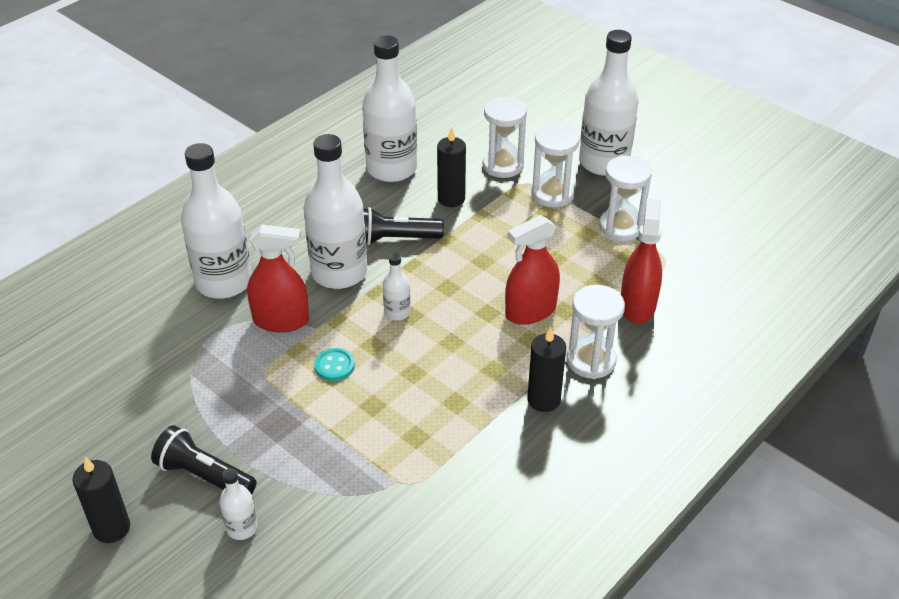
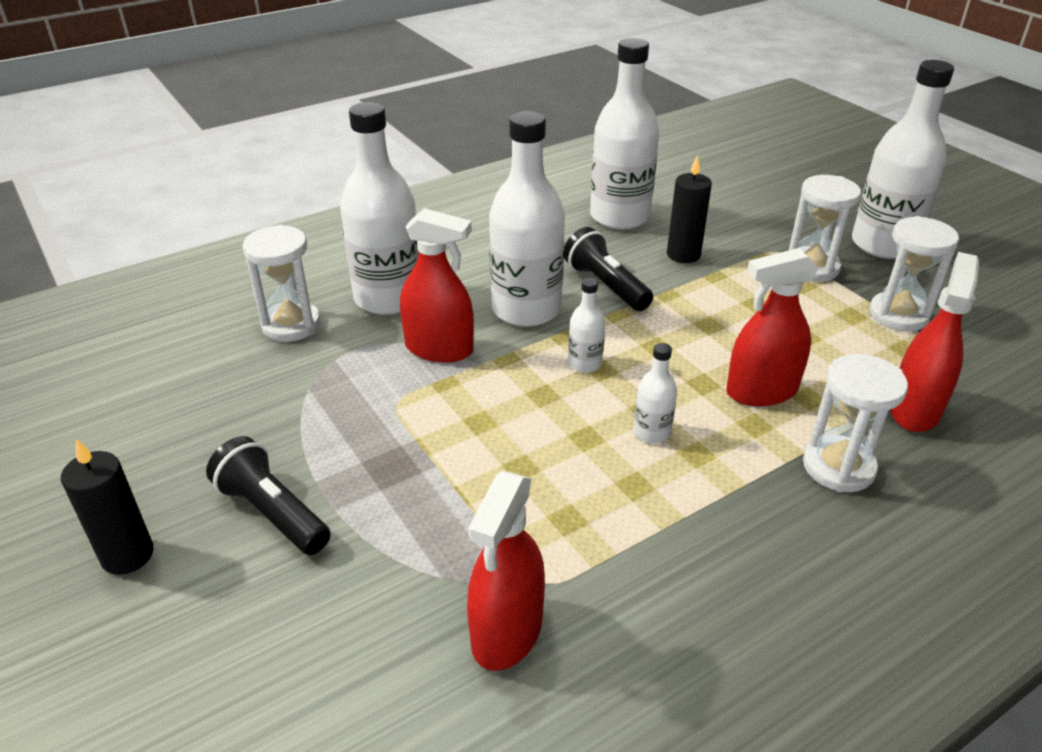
camera: 15 degrees right, 5 degrees down
white bottle [219,468,258,540] -> white bottle moved to [633,343,677,444]
turquoise button [314,348,355,381] -> none
black flashlight [363,207,444,245] -> black flashlight turned 45 degrees clockwise [564,227,653,311]
white hourglass [483,96,527,178] -> white hourglass moved to [242,225,321,342]
black candle [527,327,566,412] -> none
none -> red spray bottle [467,471,545,671]

